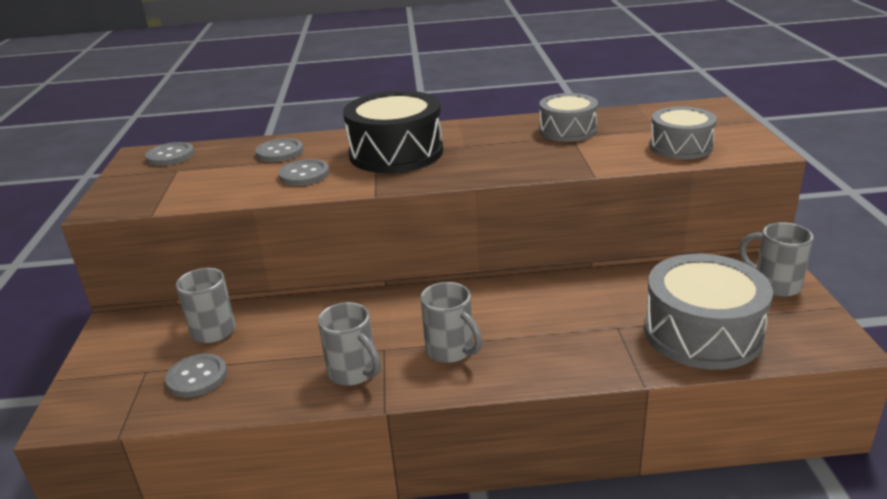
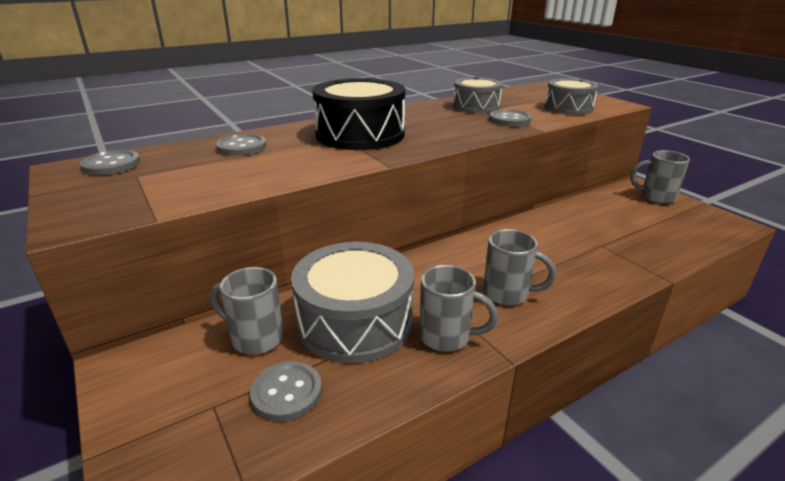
camera: 30 degrees left, 0 degrees up
grey button [278,159,329,186] -> grey button moved to [489,109,532,126]
grey drum [644,254,773,370] -> grey drum moved to [291,242,414,363]

